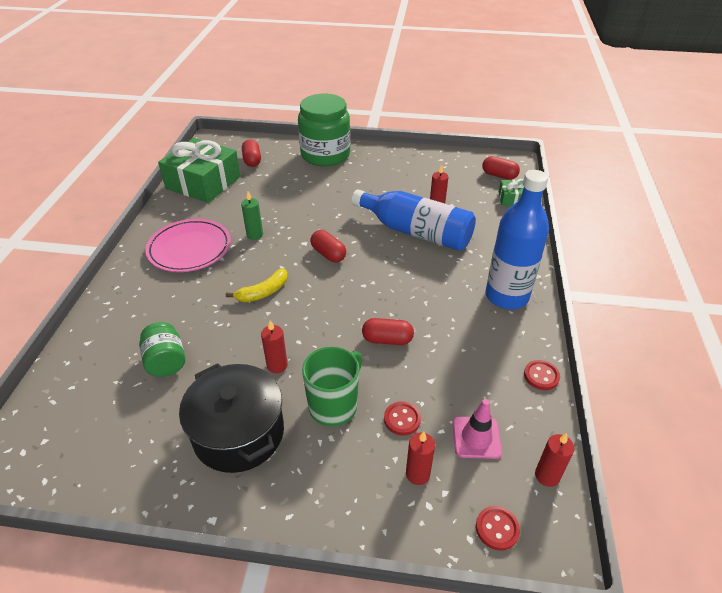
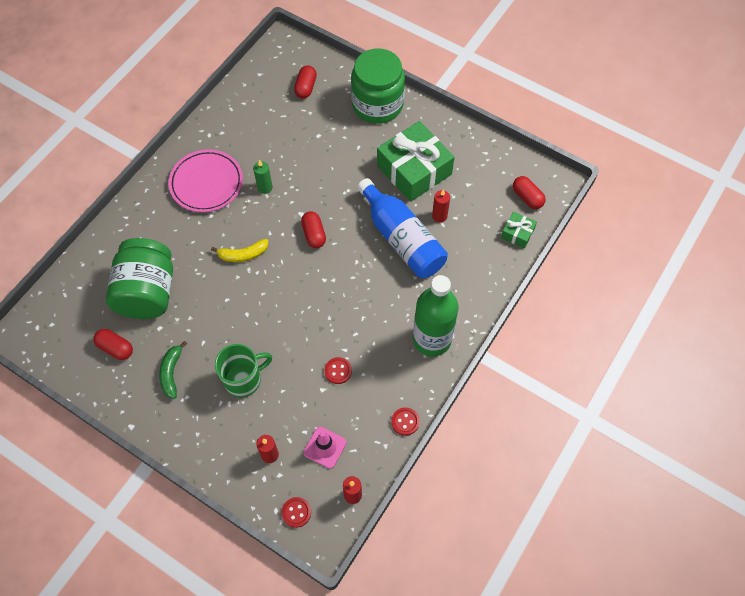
camera: 25 degrees right, 20 degrees up
green jar [139,322,185,377] -> green jar [106,238,173,319], size x1.92
green gift [158,138,241,203] -> green gift moved to [377,121,454,202]
black pot [179,363,284,473] -> green banana [159,341,187,399]
red candle [261,320,288,373] -> none
red capsule [362,318,414,345] -> red capsule moved to [93,329,133,360]
red button [384,401,421,435] -> red button moved to [325,357,352,384]
blue bottle [485,170,549,309] -> green bottle [413,275,458,357]

